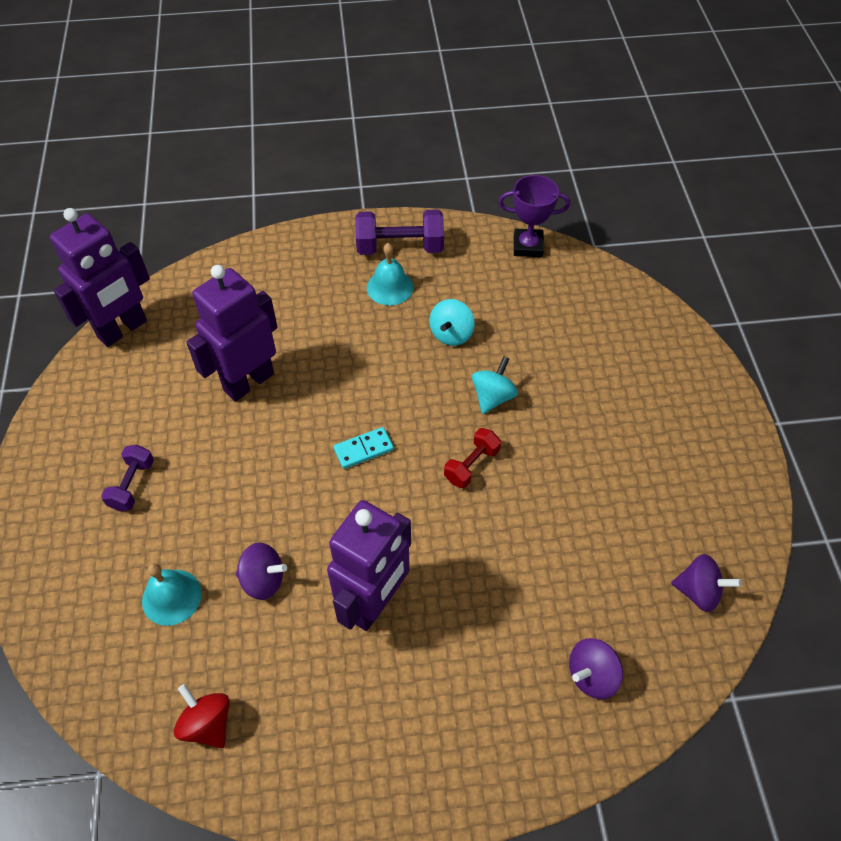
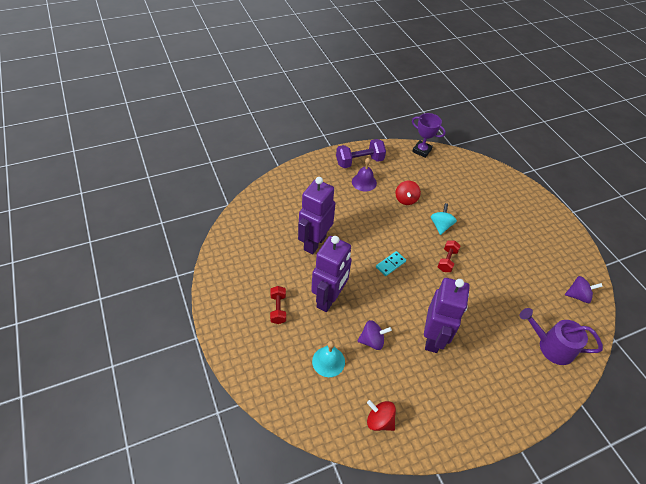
camera: 20 degrees left, 5 degrees down
purple robot [50,208,150,347] -> purple robot moved to [311,236,352,312]
purple dumbbell [101,445,154,511] -> red dumbbell [270,286,286,324]
turquoise bell [367,243,414,305] -> purple bell [352,158,377,192]
turquoise spinning top [429,299,475,346] -> red spinning top [396,181,421,205]
purple trophy [499,175,570,257] -> purple trophy turned 45 degrees clockwise [412,113,446,158]
purple spinning top [569,638,623,699] -> purple watering can [520,308,603,365]

